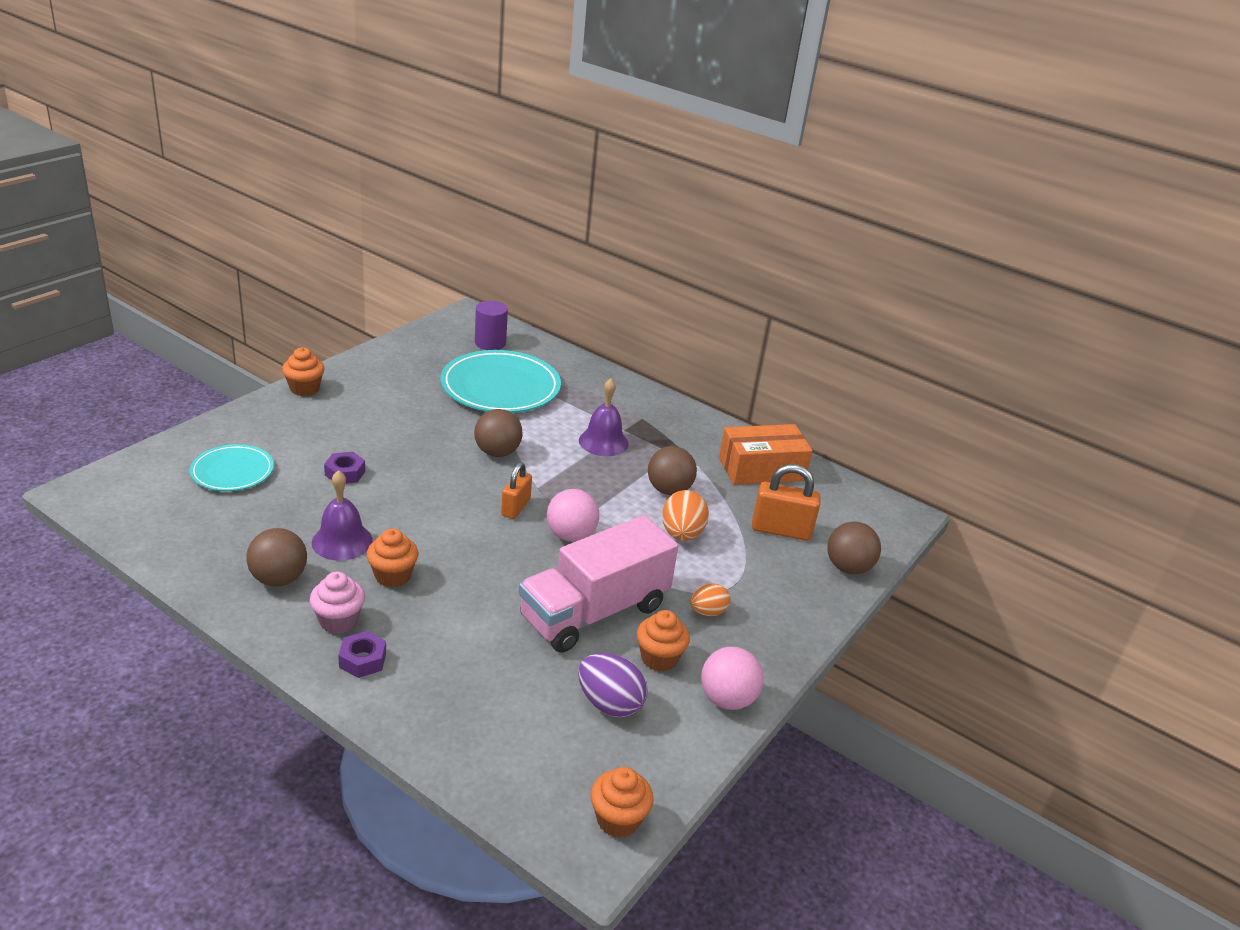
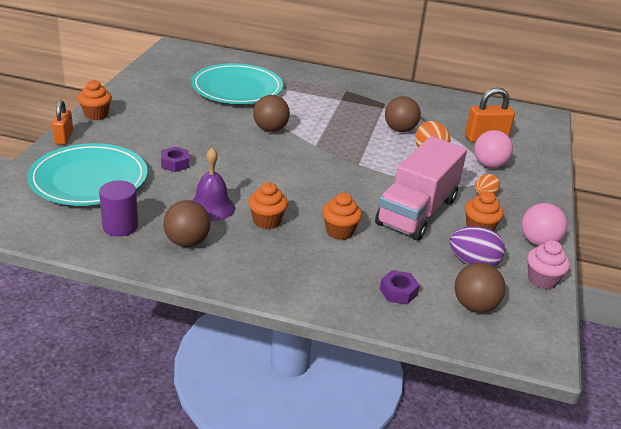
camera: 20 degrees left, 0 degrees up
turquoise plate [190,444,274,491] -> turquoise plate [27,143,148,206], size x1.76
pink cupcake [310,572,365,634] -> pink cupcake moved to [527,240,570,289]
purple nut [338,631,386,678] -> purple nut moved to [380,270,420,304]
purple cylinder [475,301,508,350] -> purple cylinder moved to [99,180,138,237]
orange padlock [501,462,532,519] -> orange padlock moved to [52,100,73,145]
pink ball [547,489,599,542] -> pink ball moved to [474,130,513,168]
purple bell [579,379,628,456] -> none
orange cupcake [590,767,654,838] -> orange cupcake moved to [322,193,362,240]
orange box [719,424,813,485] -> none
brown ball [827,521,881,574] -> brown ball moved to [454,262,506,313]

